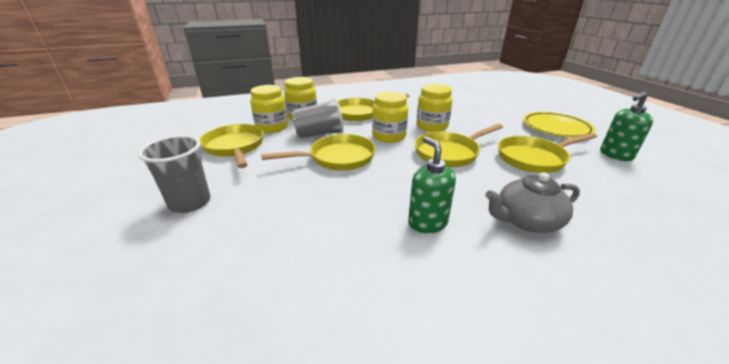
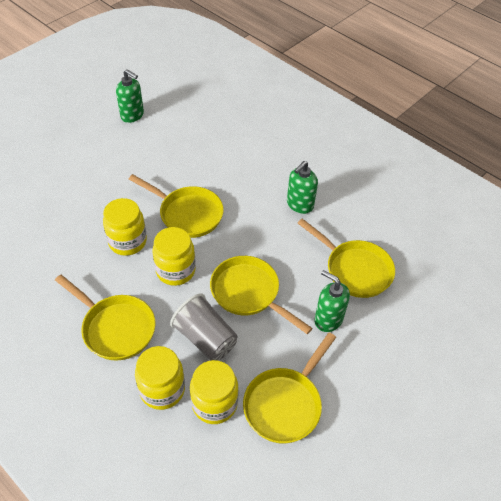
camera: 120 degrees left, 20 degrees up
grey cup [138,135,211,213] -> none
grey teapot [485,172,580,233] -> none
yellow pan [498,133,597,173] -> yellow pan moved to [298,218,395,298]
yellow plate [523,112,595,138] -> none
none -> green soap dispenser [314,270,350,332]

